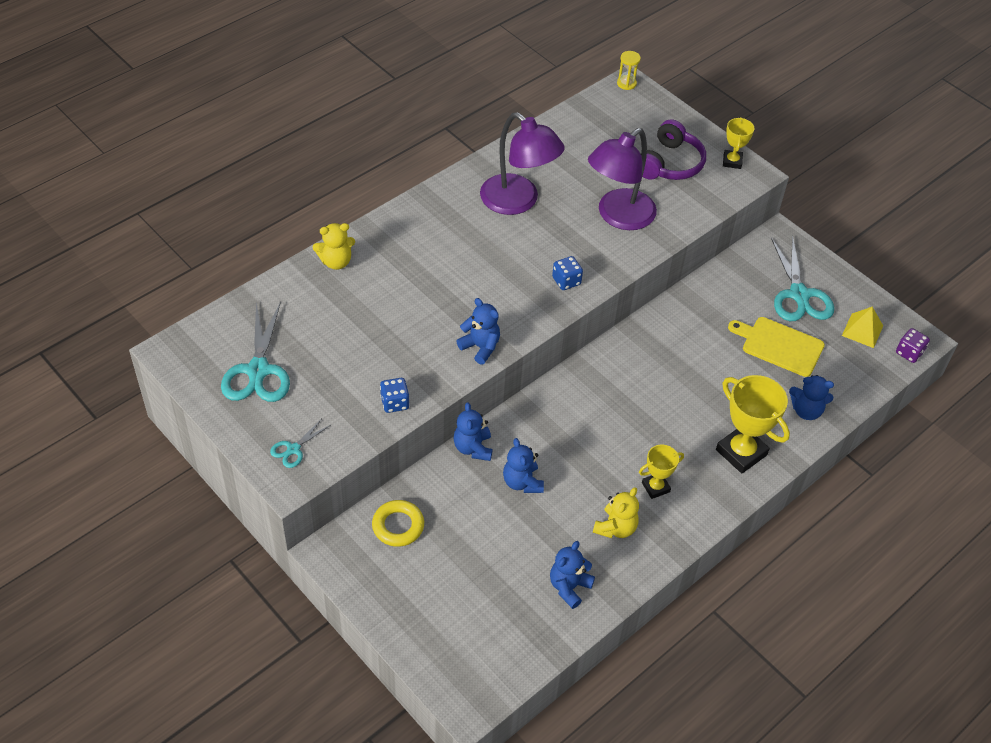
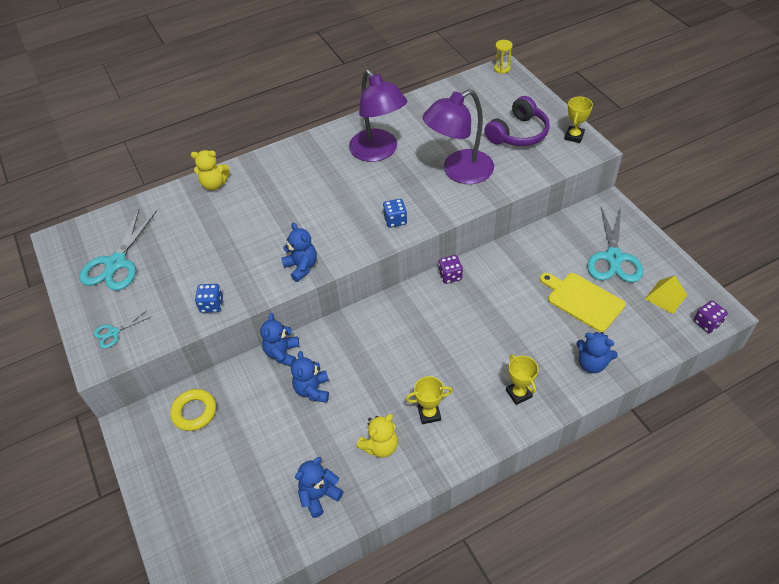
camera: 20 degrees right, 0 degrees up
yellow trophy [716,375,790,473] -> yellow trophy [506,355,538,405], size x0.56
none -> purple dice [438,255,463,284]

